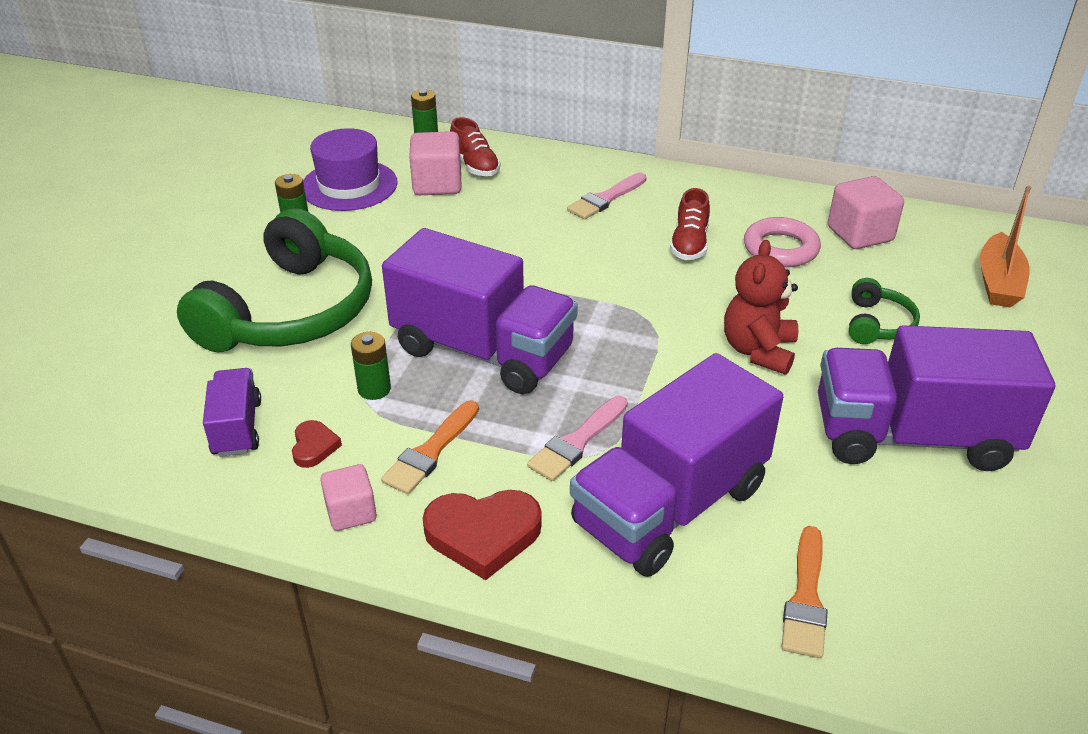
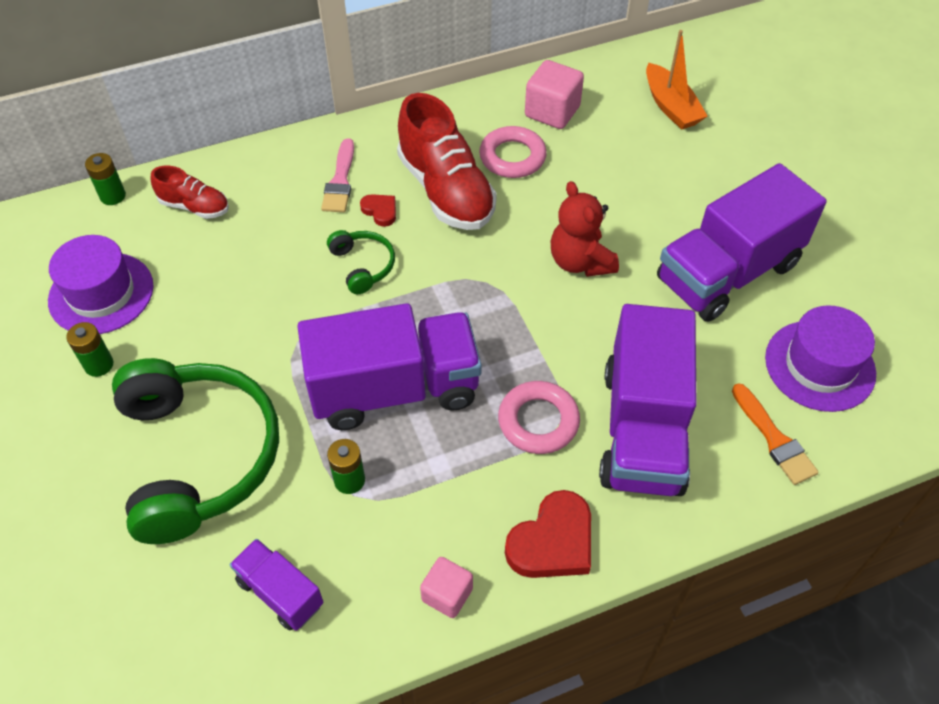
camera: 40 degrees left, 15 degrees up
red heart [292,420,342,468] -> red heart moved to [360,194,396,227]
orange brush [381,400,479,494] -> none
pink cube [409,131,462,195] -> none
pink brush [527,396,628,481] -> pink ring [498,381,580,454]
red shoe [670,188,710,260] -> red shoe [397,93,497,230], size x1.89
green headphones [849,278,920,344] -> green headphones moved to [327,230,395,294]
none -> purple hat [765,305,876,412]

